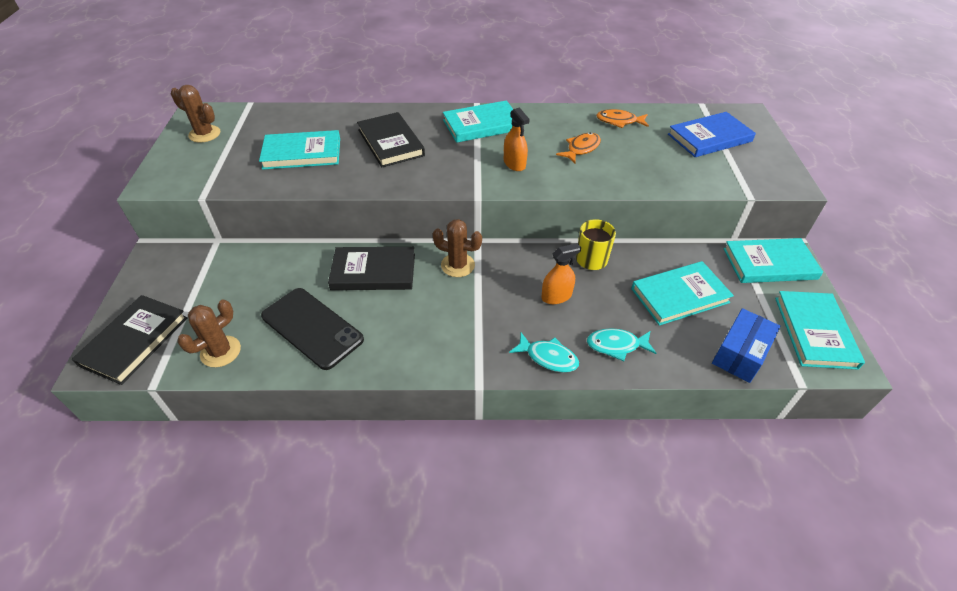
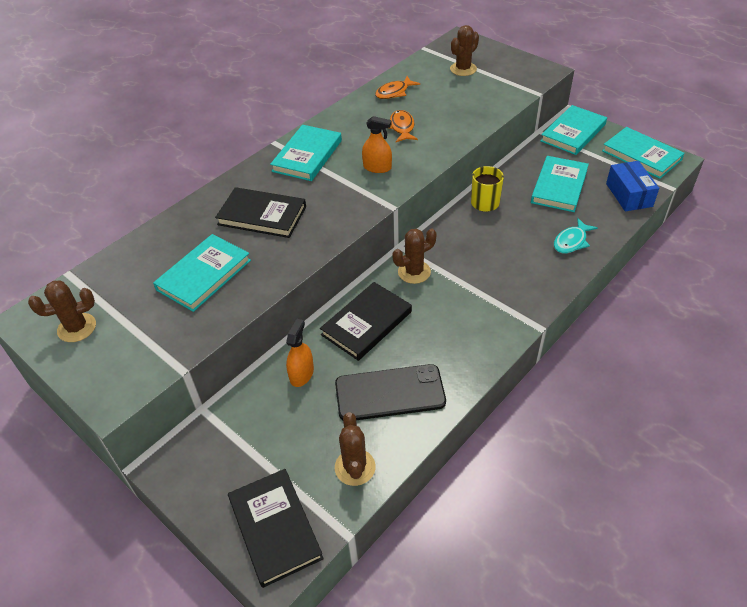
camera: 45 degrees left, 0 degrees up
turquoise fish [509,333,579,372] -> none
orange spray bottle [542,243,581,304] -> orange spray bottle moved to [286,319,314,387]
blue book [668,112,756,157] -> brown cactus [450,25,479,76]

